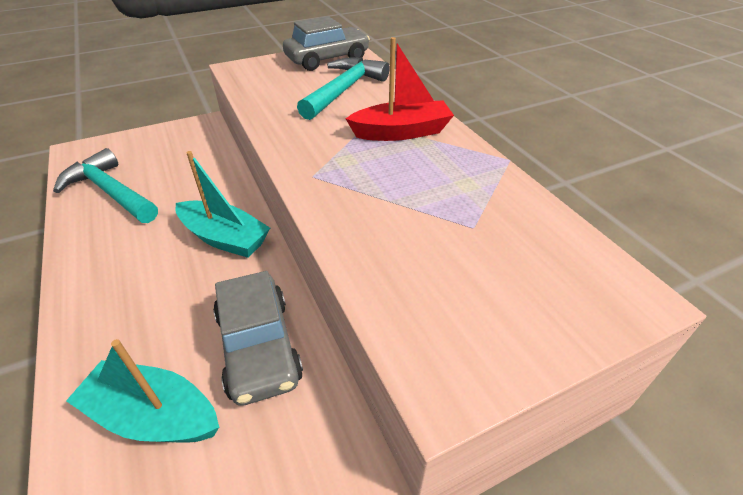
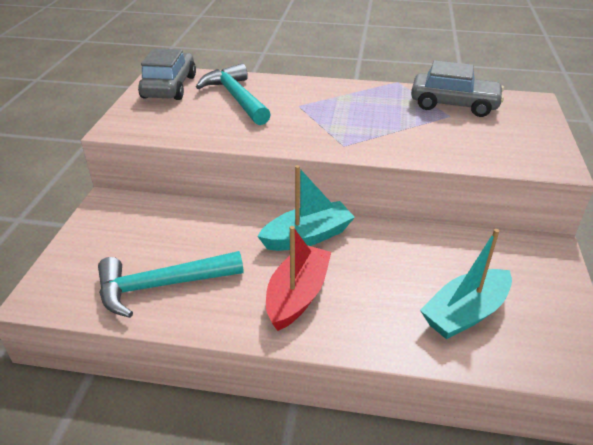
camera: 55 degrees left, 5 degrees down
grey car [213,271,303,406] -> grey car moved to [411,60,504,117]
red boat [346,37,454,141] -> red boat moved to [266,226,331,331]

